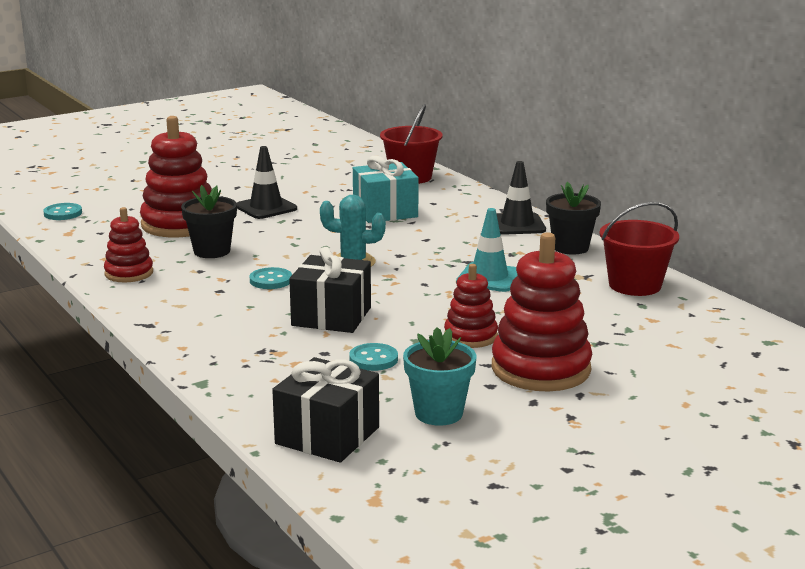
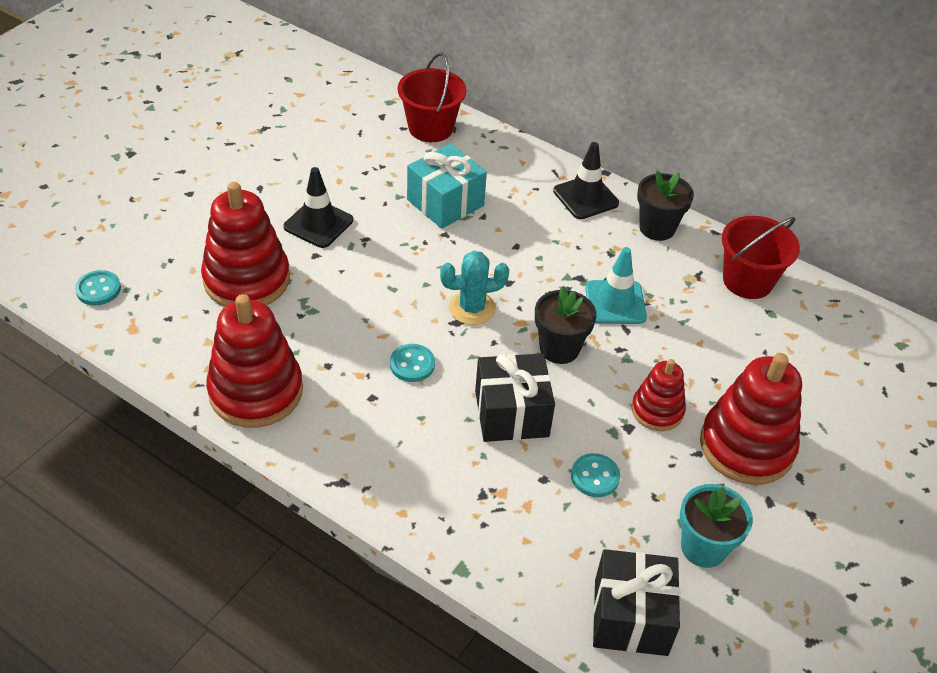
camera: 25 degrees left, 25 degrees up
red stacking toy [104,207,153,282] -> red stacking toy [206,294,303,428], size x1.76
black flower pot [181,185,237,258] -> black flower pot moved to [535,286,597,364]

